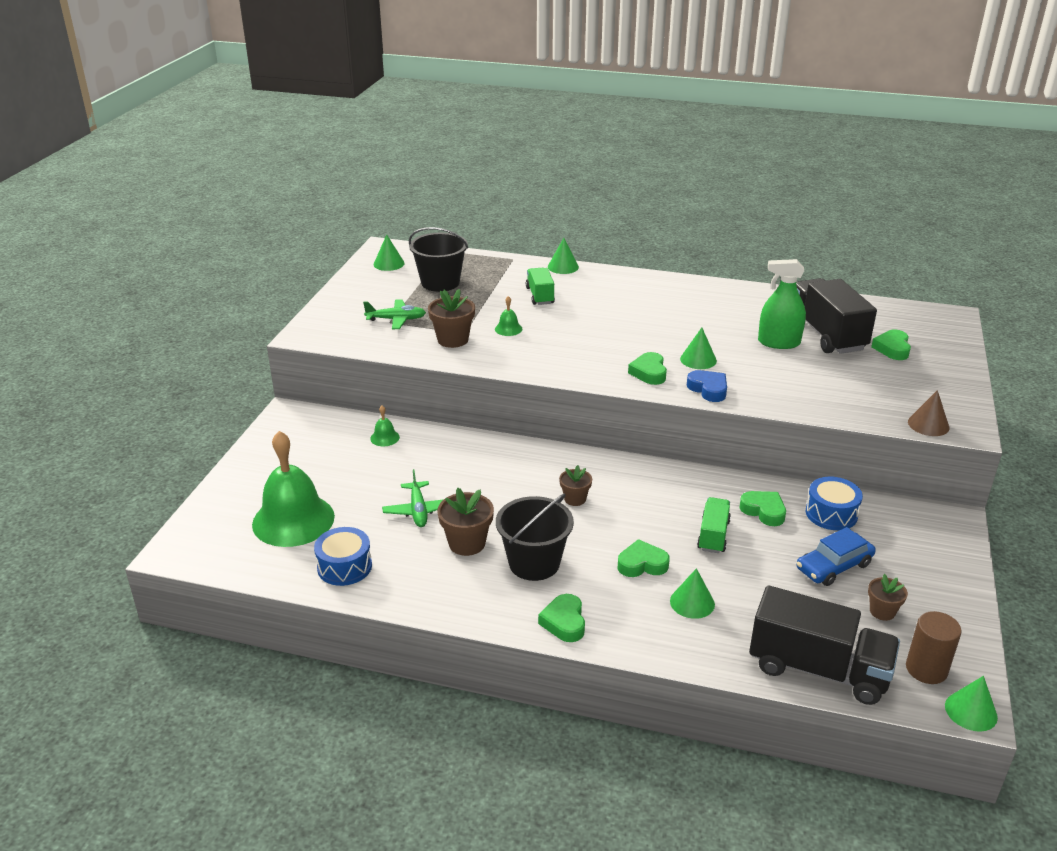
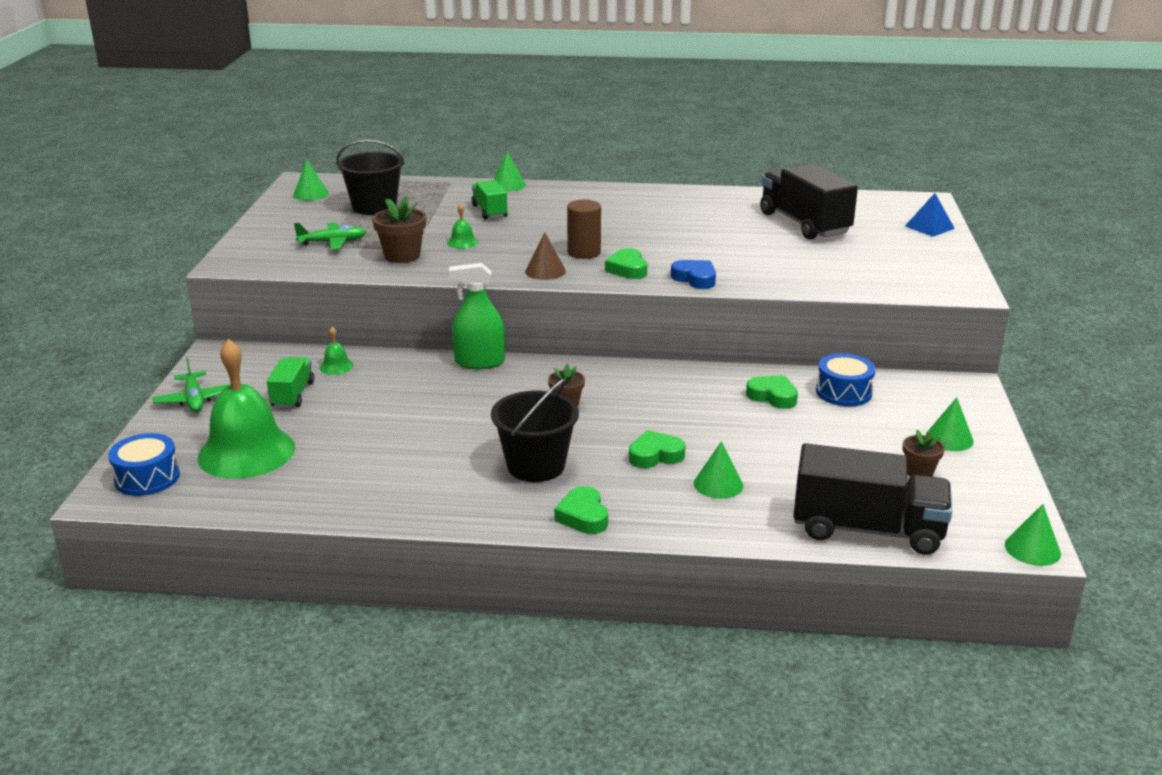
camera: 10 degrees left, 5 degrees down
blue drum [314,527,372,586] -> blue drum moved to [108,433,180,496]
green plane [382,469,444,527] -> green plane moved to [152,358,231,412]
brown flower pot [437,488,494,556] -> none
green cone [680,328,717,369] -> green cone moved to [926,397,974,451]
green truck [697,497,731,553] -> green truck moved to [267,357,314,408]
green spray bottle [758,259,806,349] -> green spray bottle moved to [449,263,505,369]
blue car [796,527,876,586] -> none
green heart [871,330,911,360] -> none
brown cylinder [906,611,962,684] -> brown cylinder moved to [567,200,601,259]
brown cone [908,390,949,436] -> brown cone moved to [525,232,566,280]
none -> blue pyramid [905,193,955,237]

